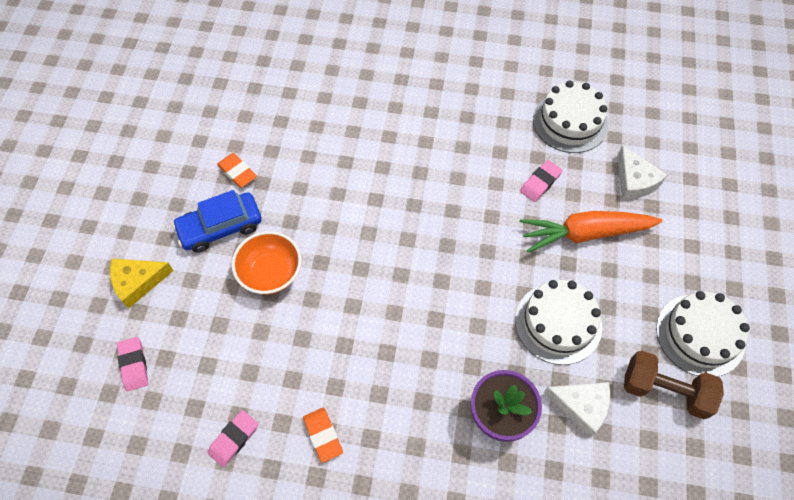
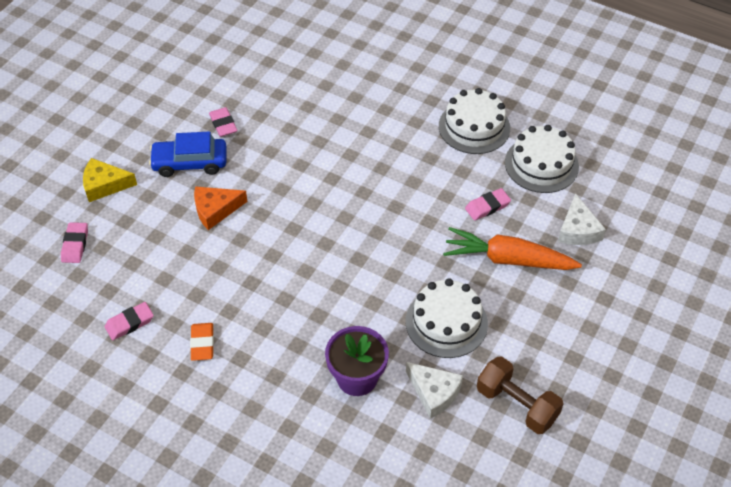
camera: 20 degrees right, 10 degrees down
orange eraser [217,153,257,188] -> pink eraser [209,107,238,137]
orange bowl [232,231,302,295] -> orange cheese [194,186,247,230]
white cake [656,291,750,377] -> white cake moved to [439,88,510,154]

